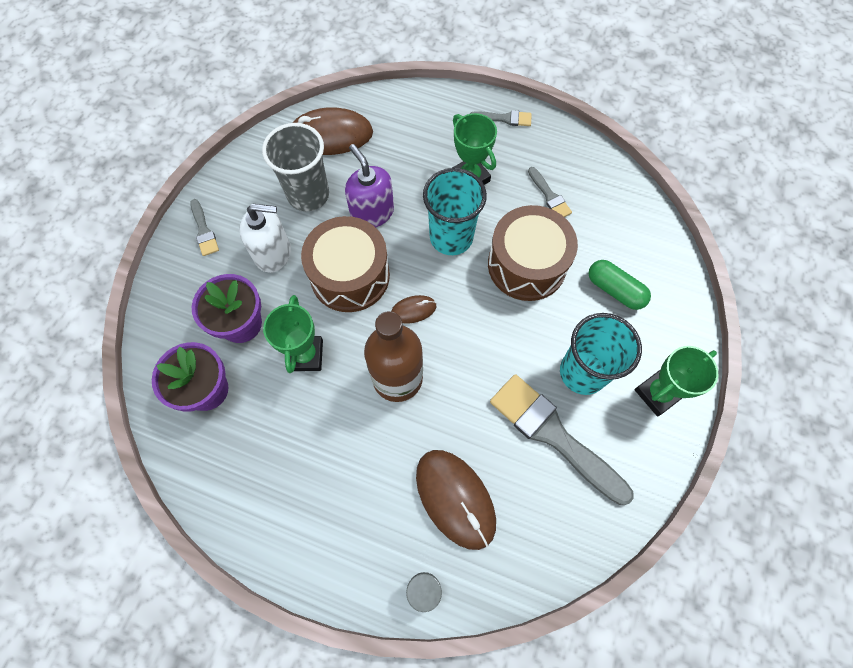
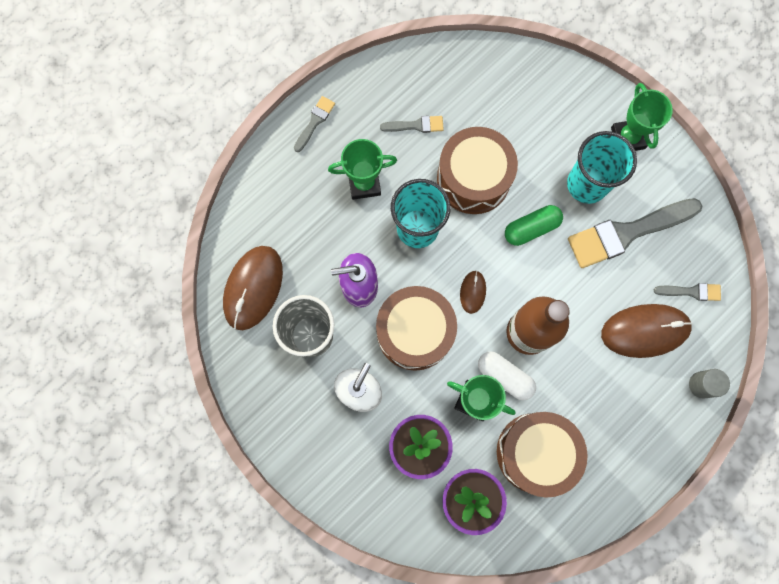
camera: 65 degrees left, 10 degrees up
grey brush [190,199,219,256] -> grey brush moved to [654,283,721,301]
green capsule [588,260,651,310] -> green capsule moved to [505,205,563,246]
none -> white capsule [478,351,536,401]
none -> brown drum [497,412,588,498]

